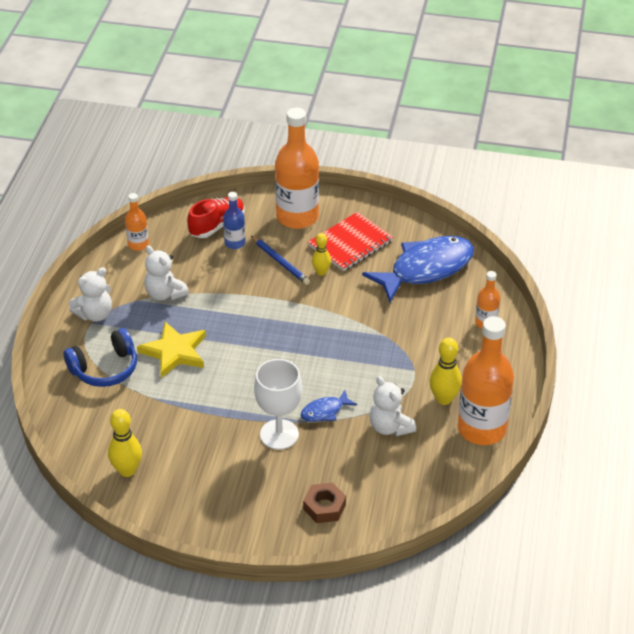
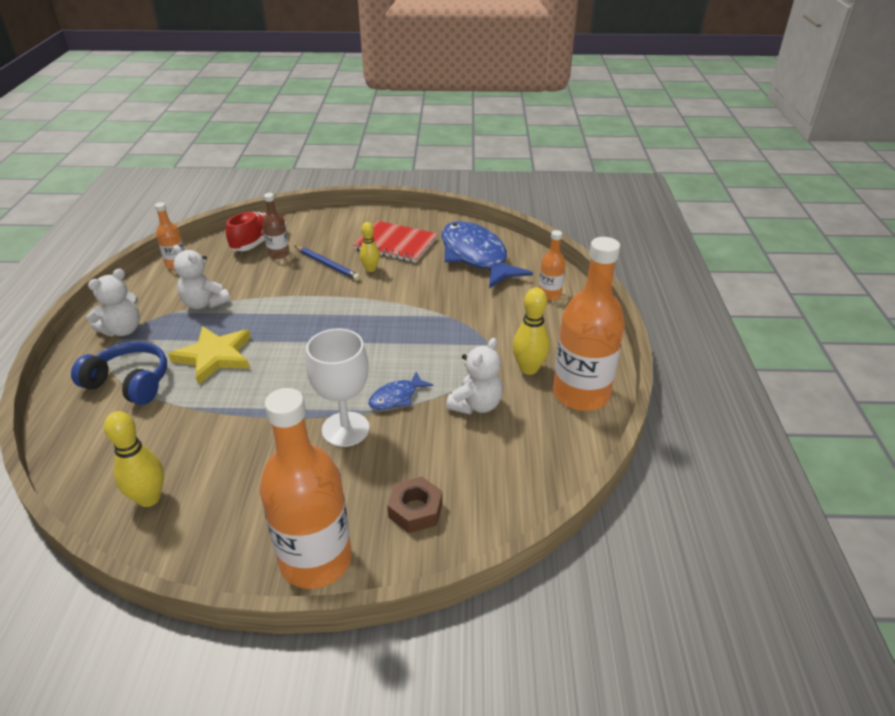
camera: 10 degrees left, 5 degrees down
blue headphones [64,328,137,387] -> blue headphones turned 120 degrees counterclockwise [71,341,167,405]
blue bottle [223,192,246,249] -> brown bottle [262,193,290,259]
orange bottle [275,108,319,229] -> orange bottle moved to [260,388,352,589]
red notebook [308,212,393,271] -> red notebook turned 75 degrees clockwise [353,221,438,263]
blue fish [362,236,474,302] -> blue fish turned 75 degrees counterclockwise [441,221,533,289]
white teddy bear [369,376,416,436] -> white teddy bear turned 105 degrees counterclockwise [446,338,503,414]

